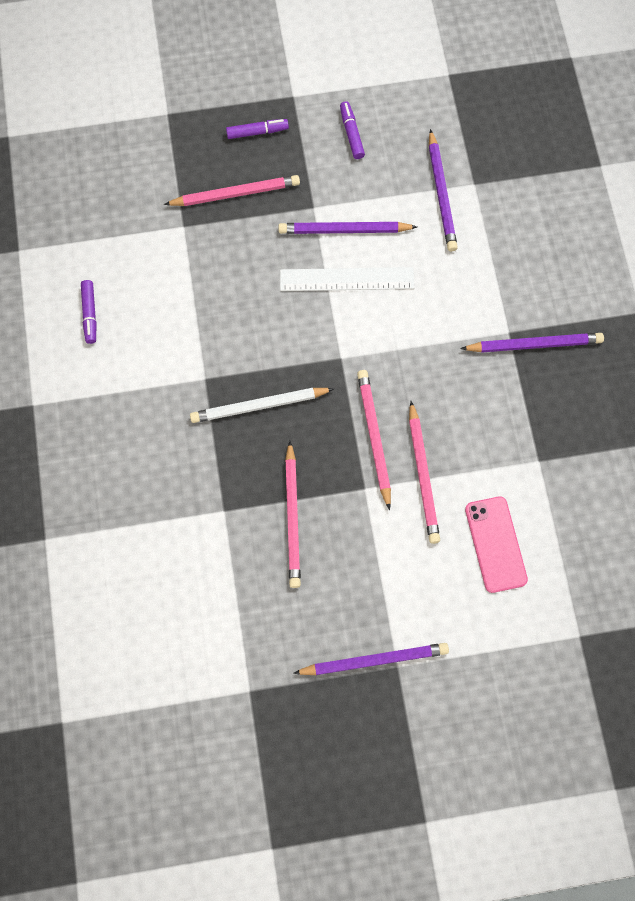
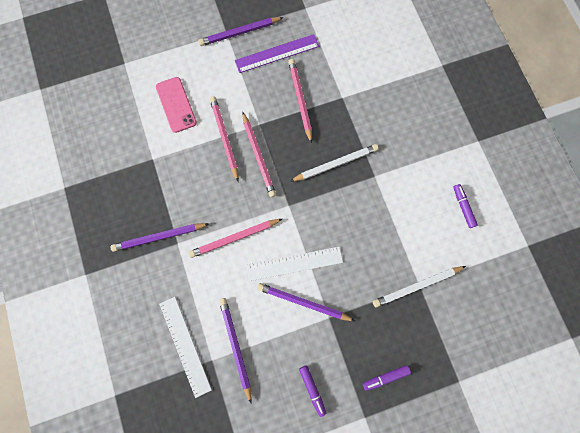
camera: 170 degrees right, 5 degrees up
pink pencil [164,175,300,206] -> pink pencil moved to [188,219,282,258]
purple pencil [278,222,417,234] -> purple pencil turned 150 degrees counterclockwise [257,283,355,321]
none -> white ruler [159,297,212,398]
none -> purple ruler [235,34,319,73]
none -> white pencil [373,266,466,308]

